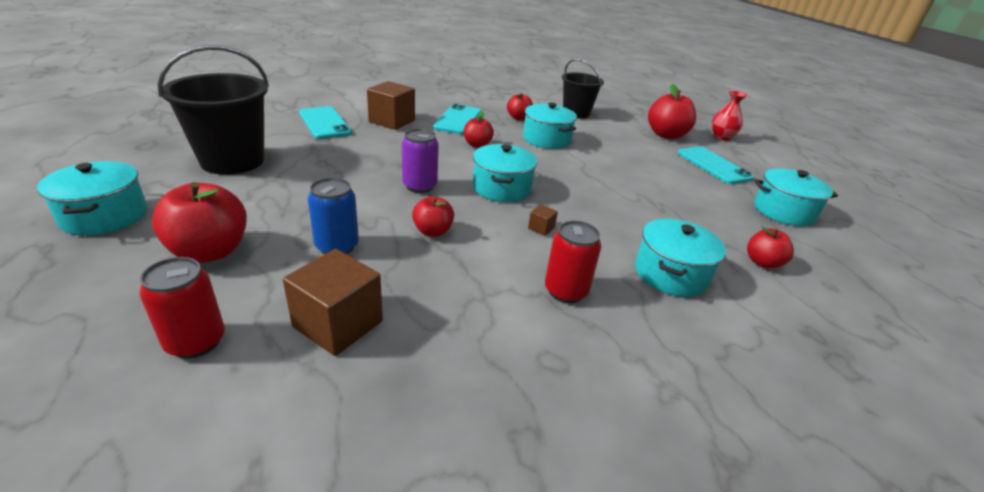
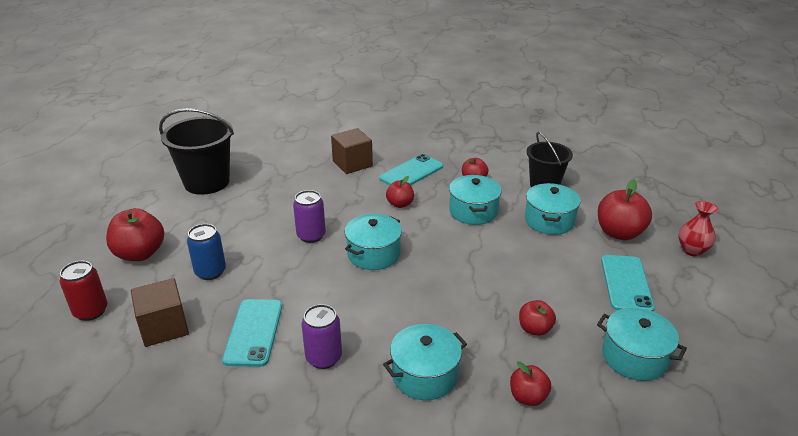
camera: 35 degrees right, 0 degrees up
turquoise pot [37,161,147,236] -> turquoise pot moved to [525,183,581,235]
turquoise phone [299,106,352,139] -> turquoise phone moved to [222,299,282,367]
red apple [412,196,454,237] -> red apple moved to [519,300,556,336]
brown cube [528,205,558,236] -> none
red can [545,221,601,303] -> purple can [301,304,342,369]

